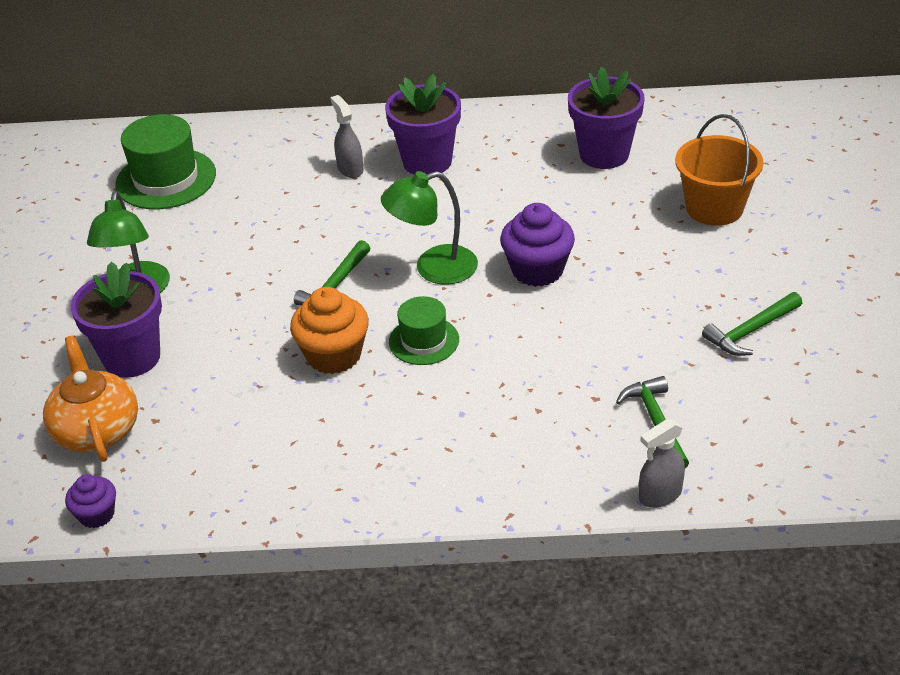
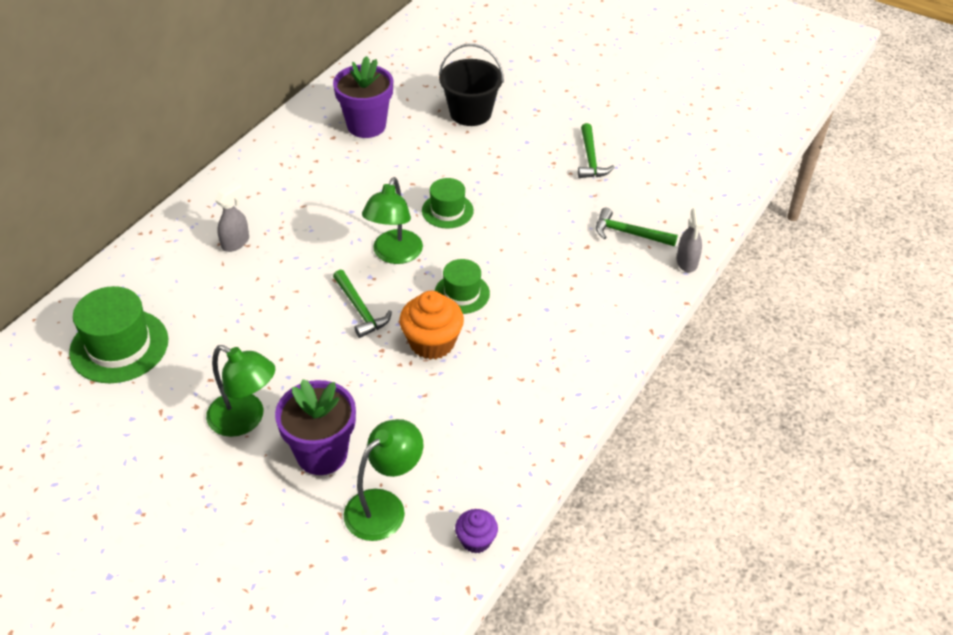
camera: 60 degrees left, 5 degrees up
orange teapot [43,335,138,462] -> green lamp [344,419,423,541]
grey spray bottle [330,95,363,178] -> grey spray bottle turned 120 degrees clockwise [215,182,249,252]
purple flower pot [385,74,461,175] -> none
purple cupcake [500,203,575,287] -> green hat [422,178,474,229]
orange bucket [675,114,764,226] -> black bucket [439,44,504,126]

